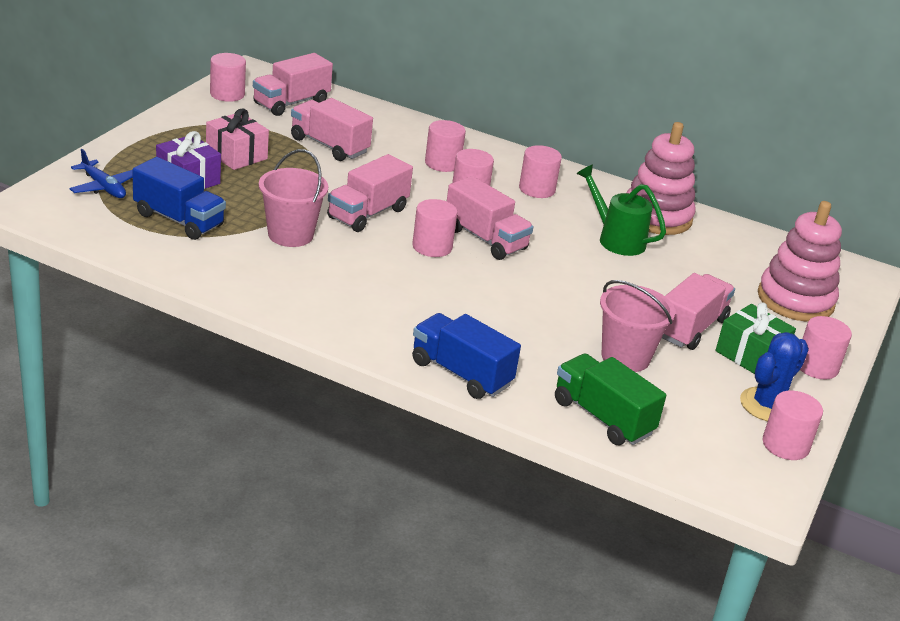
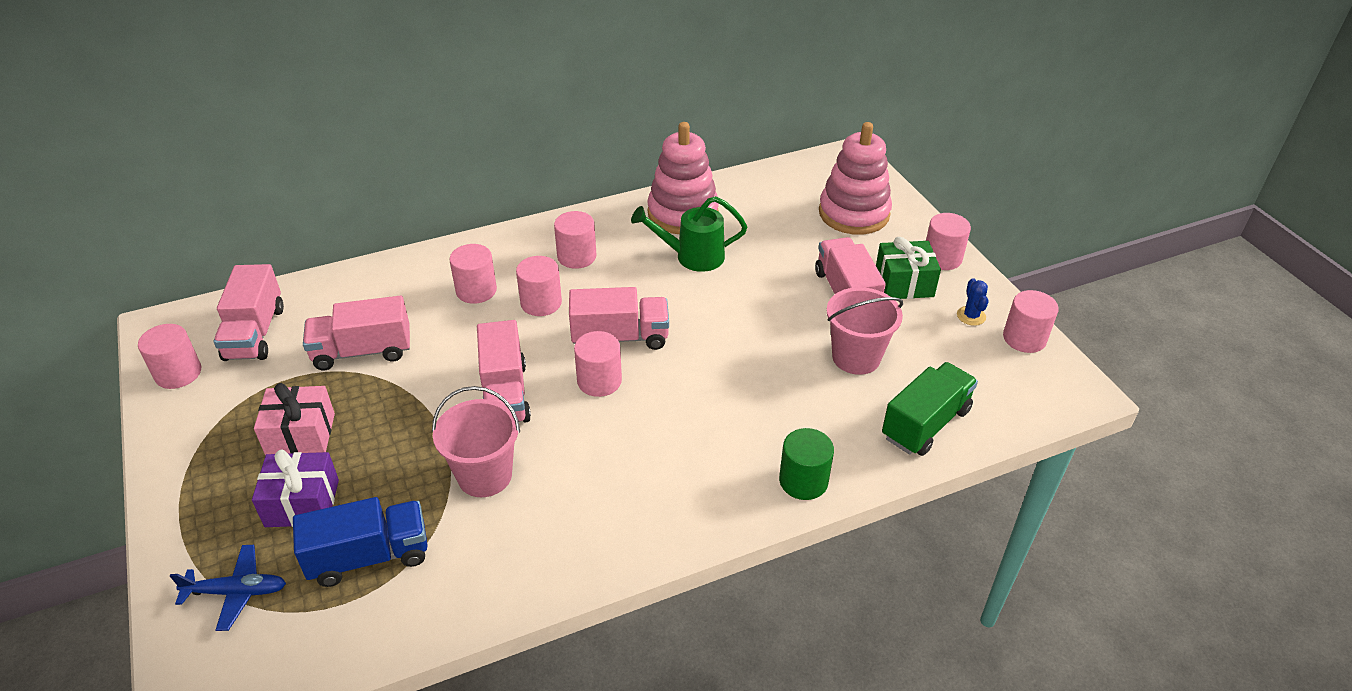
camera: 45 degrees left, 10 degrees up
blue truck [412,313,521,399] -> green cylinder [779,428,834,500]
green truck [555,353,666,445] -> green truck turned 135 degrees clockwise [882,362,978,456]
blue cactus [740,332,809,421] -> blue cactus [957,278,989,326], size x0.57

